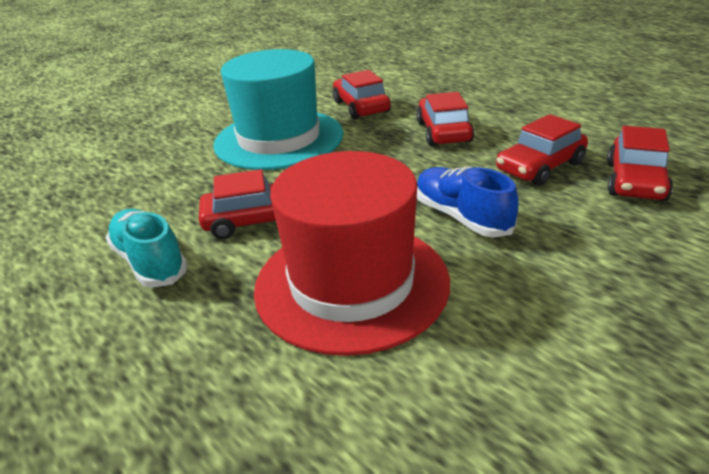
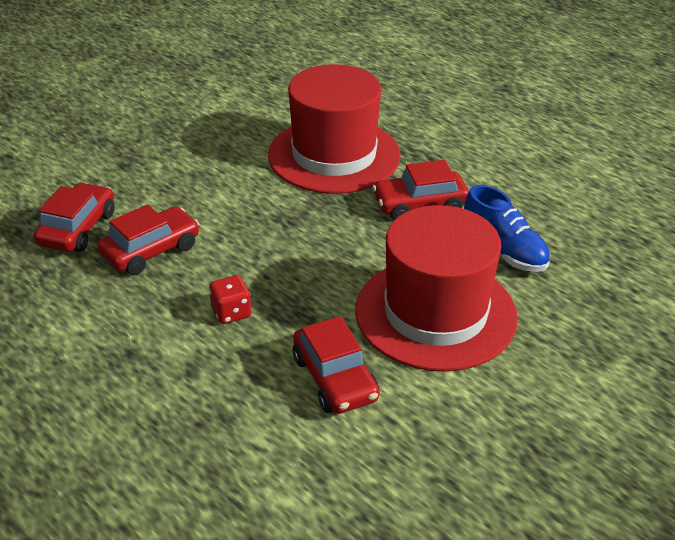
camera: 175 degrees right, 5 degrees up
turquoise shoe [105,209,188,288] -> none
turquoise hat [213,49,344,170] -> red hat [355,205,518,372]
red car [416,92,474,146] -> red dice [209,275,252,324]
blue shoe [417,167,519,237] -> blue shoe moved to [464,185,550,272]

